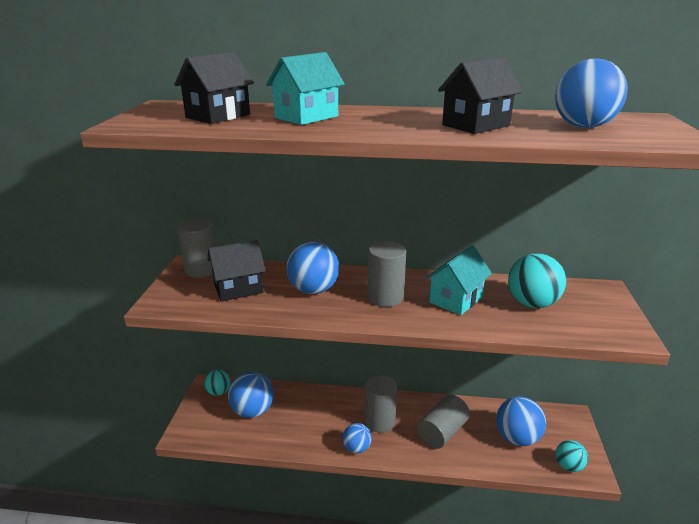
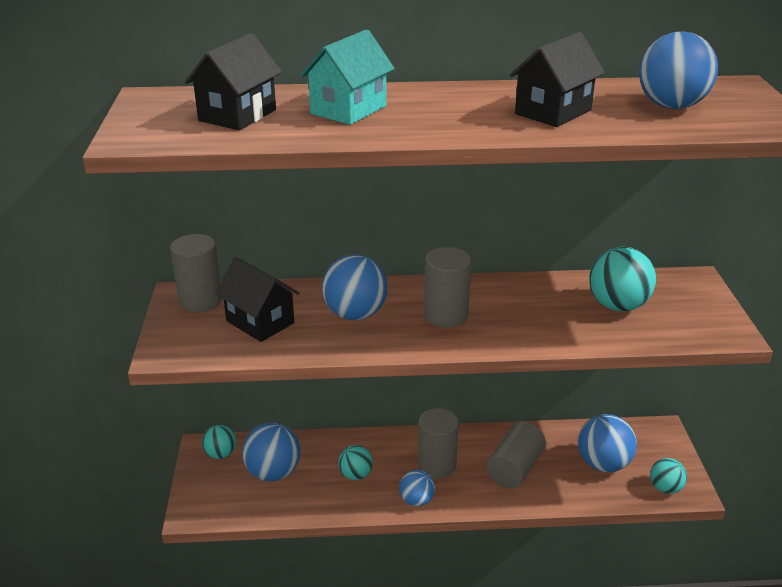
camera: 10 degrees left, 5 degrees up
black house [208,240,266,302] -> black house turned 75 degrees clockwise [215,257,300,342]
turquoise house [425,245,492,315] -> none
none -> turquoise ball [338,445,373,480]

